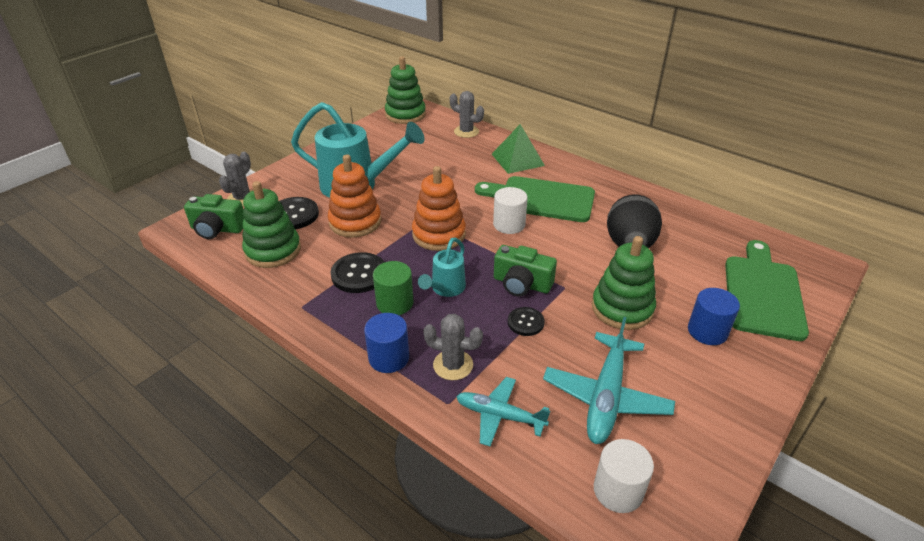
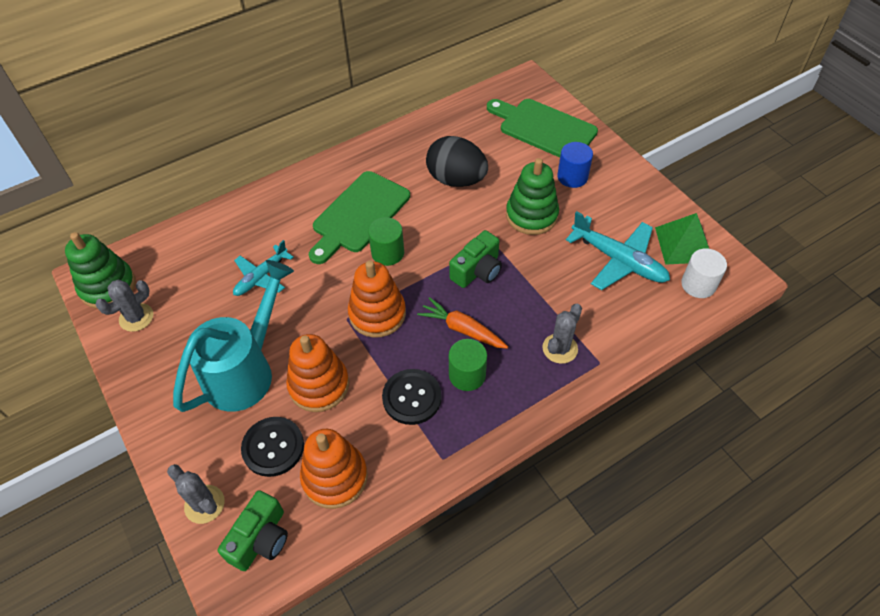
camera: 70 degrees left, 15 degrees up
green stacking toy [242,181,301,268] -> orange stacking toy [300,429,368,509]
blue cylinder [364,313,409,373] -> none
turquoise watering can [418,238,466,297] -> orange carrot [417,297,508,349]
grey cactus [450,91,484,138] -> grey cactus moved to [95,280,153,332]
turquoise plane [456,377,550,446] -> turquoise plane moved to [233,240,293,296]
green pyramid [492,124,545,174] -> green pyramid moved to [655,213,709,265]
white cylinder [493,187,528,234] -> green cylinder [368,217,404,266]
black button [508,307,545,336] -> none

